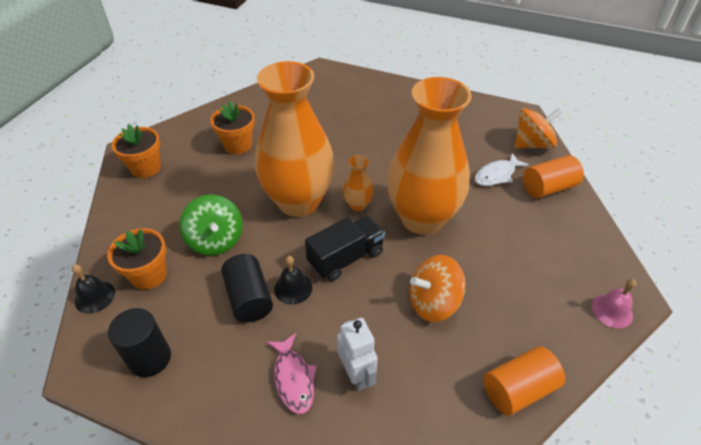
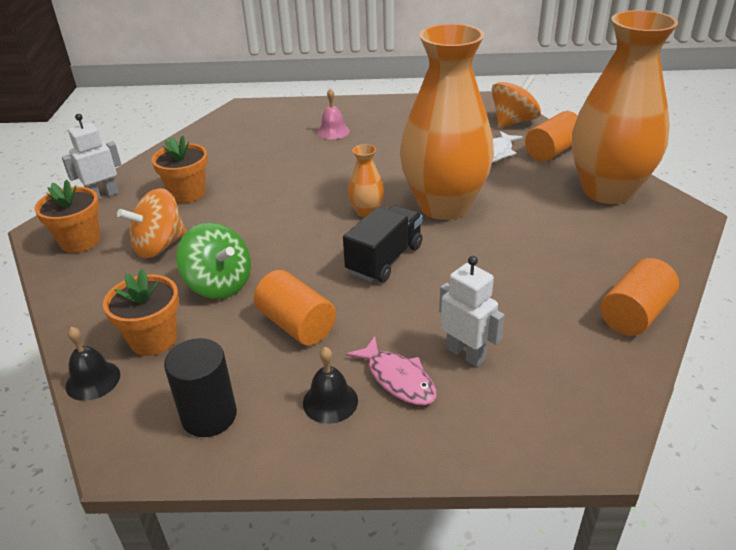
camera: 20 degrees left, 10 degrees down
black cylinder [221,254,273,323] -> orange cylinder [254,270,336,346]
orange vase [255,61,335,217] -> orange vase moved to [572,10,678,204]
black bell [274,256,312,305] -> black bell moved to [303,347,358,424]
orange spinning top [410,255,465,322] -> orange spinning top moved to [117,188,187,258]
pink bell [591,279,636,328] -> pink bell moved to [317,88,350,139]
none -> white robot [62,114,121,200]

